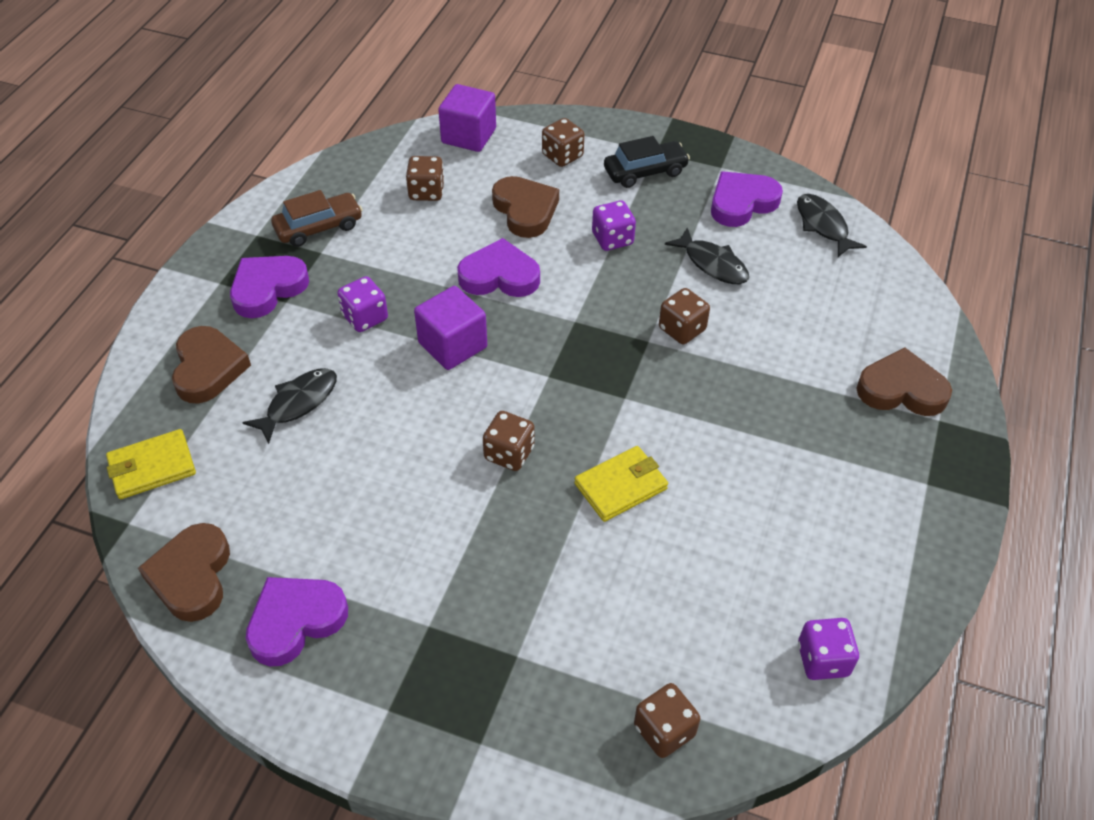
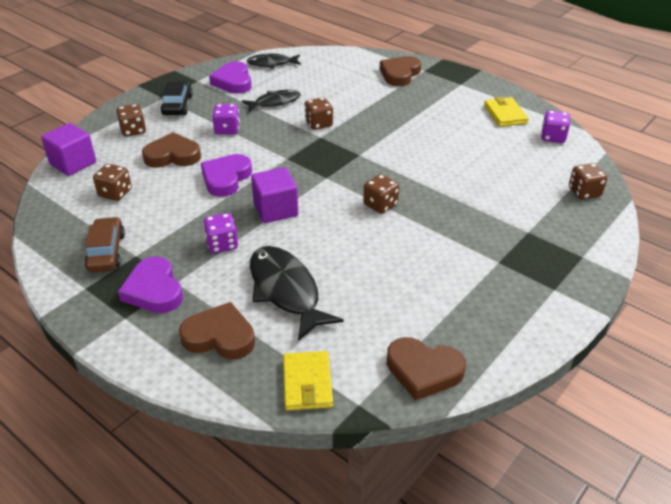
camera: 70 degrees left, 10 degrees down
black fish [242,368,337,444] -> black fish [250,246,344,341], size x1.62
purple heart [246,577,348,666] -> none
yellow wallet [574,446,668,522] -> yellow wallet moved to [484,96,528,127]

